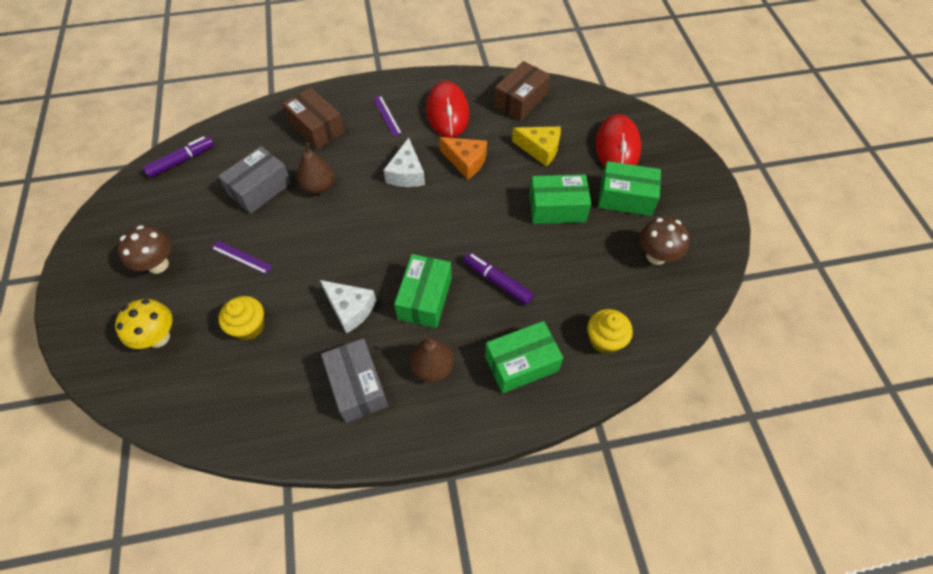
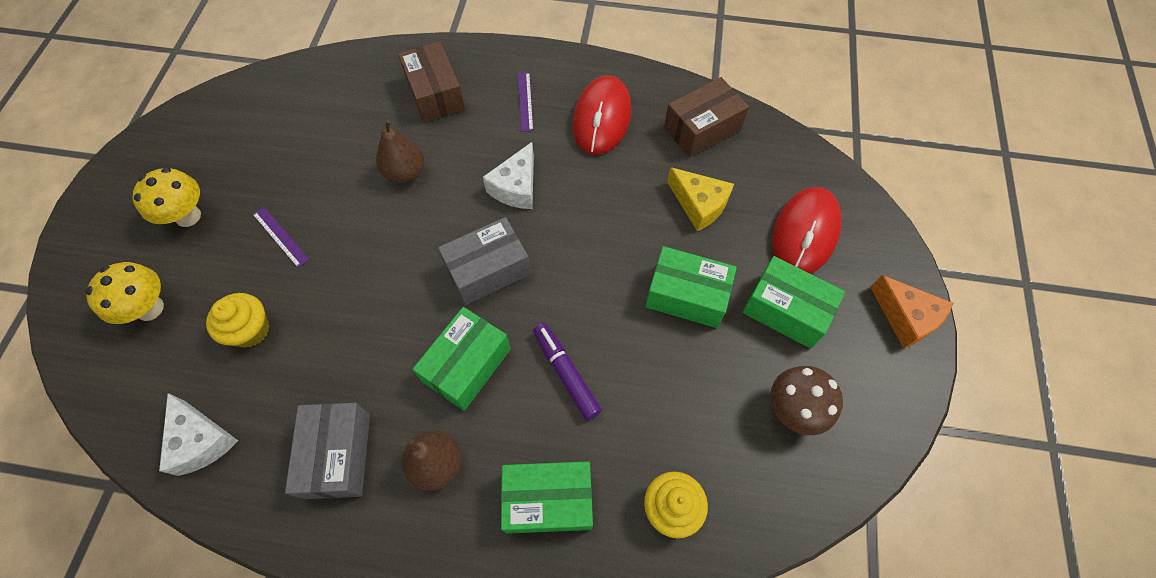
camera: 20 degrees right, 5 degrees up
brown mushroom [118,225,171,274] -> yellow mushroom [133,168,201,227]
purple marker [142,136,214,178] -> none
grey box [218,146,291,214] -> grey box moved to [438,217,531,305]
white cheese [320,280,376,333] -> white cheese moved to [159,393,238,476]
orange cheese [439,137,487,180] -> orange cheese moved to [870,275,953,349]

